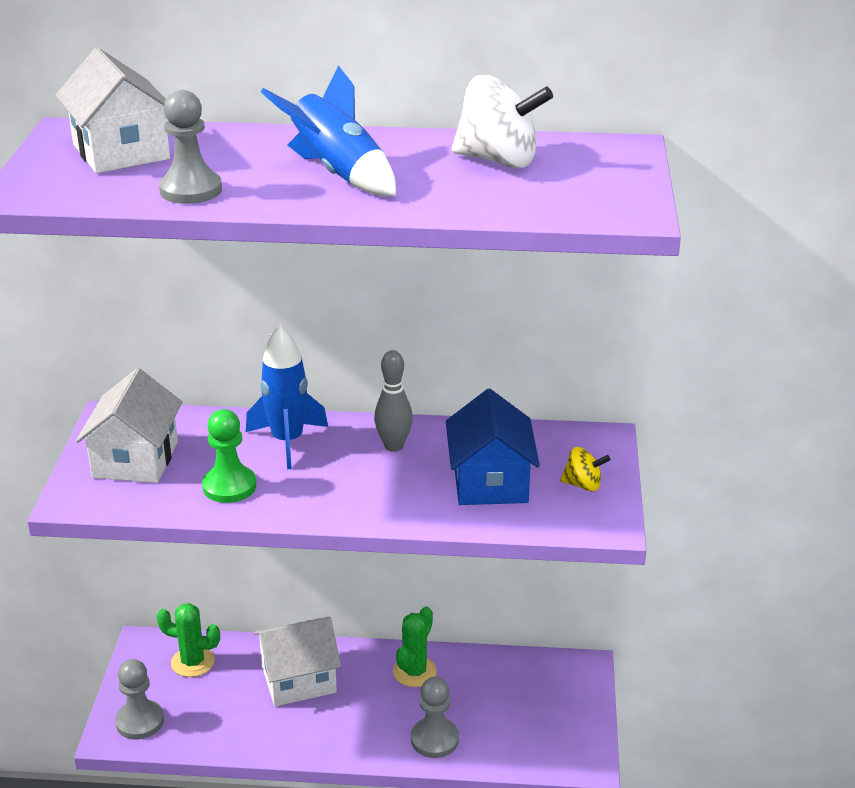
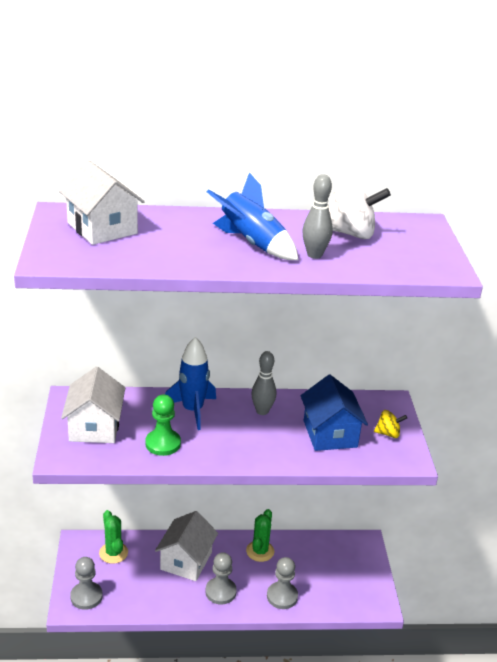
camera: 10 degrees left, 0 degrees up
green cactus [157,603,220,677] -> green cactus turned 60 degrees clockwise [99,510,128,564]
grey pawn [159,90,222,204] -> grey pawn moved to [205,552,237,605]
white house [254,617,341,706] -> white house turned 45 degrees counterclockwise [155,511,218,581]
none -> grey bowling pin [302,174,333,259]

